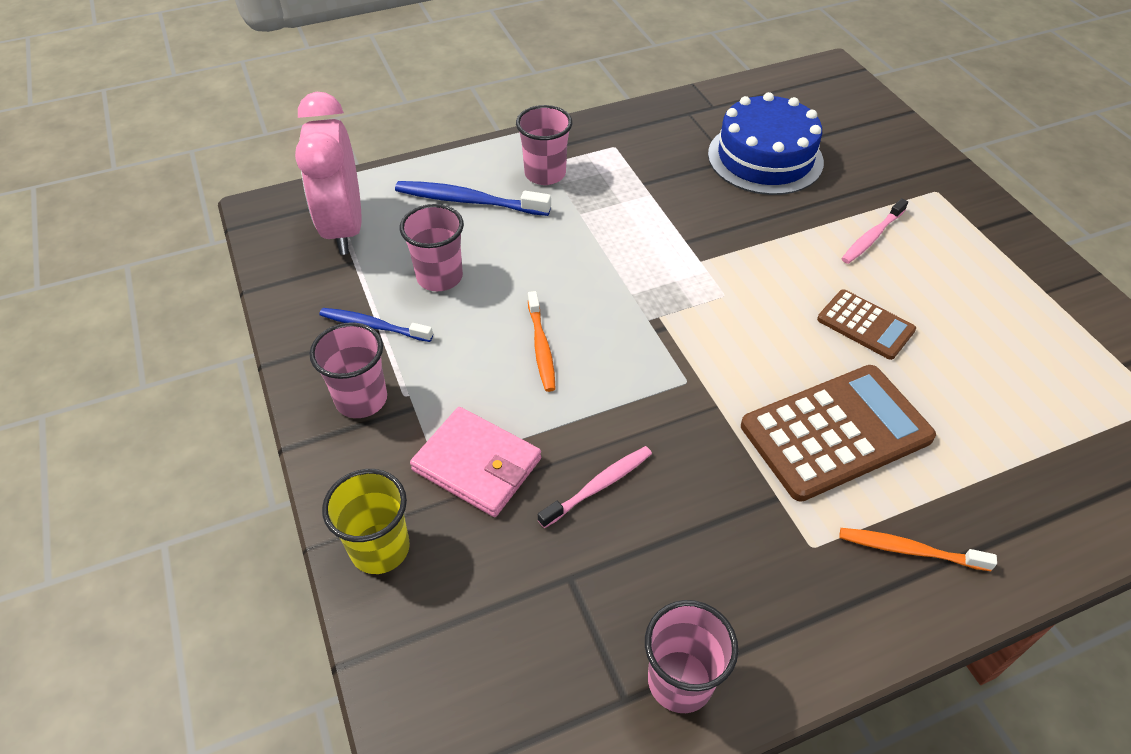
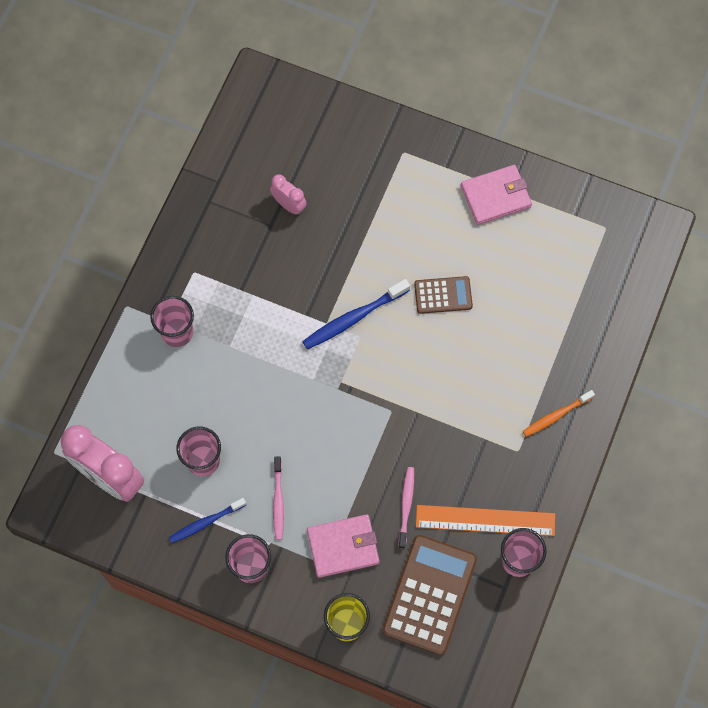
camera: 45 degrees left, 20 degrees up
blue toothbrush [395,181,551,216] -> blue toothbrush moved to [302,279,410,349]
orange toothbrush [528,291,556,392] -> none
blue cake [708,92,824,195] -> pink clock [270,174,307,215]
brown calculator [741,365,936,502] -> brown calculator moved to [382,535,477,655]
pink toothbrush [841,198,908,264] -> pink toothbrush moved to [273,456,284,540]
none -> orange ruler [416,505,555,536]
none -> pink wallet [461,165,532,225]

